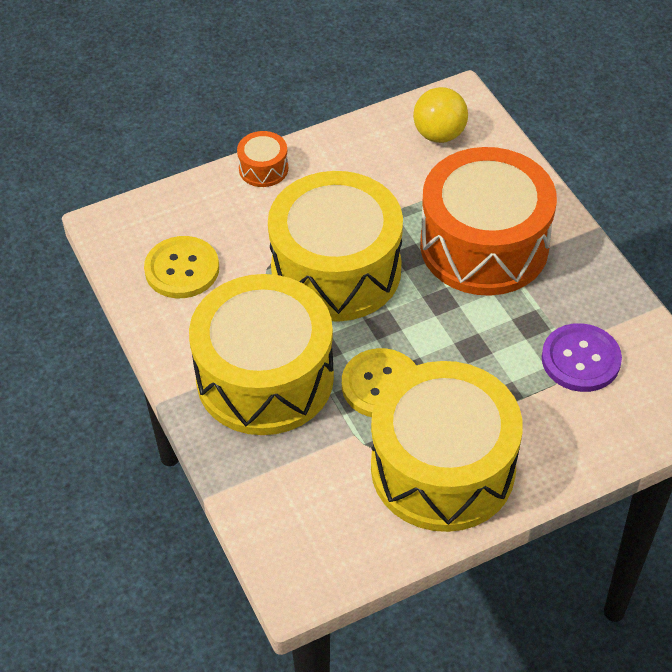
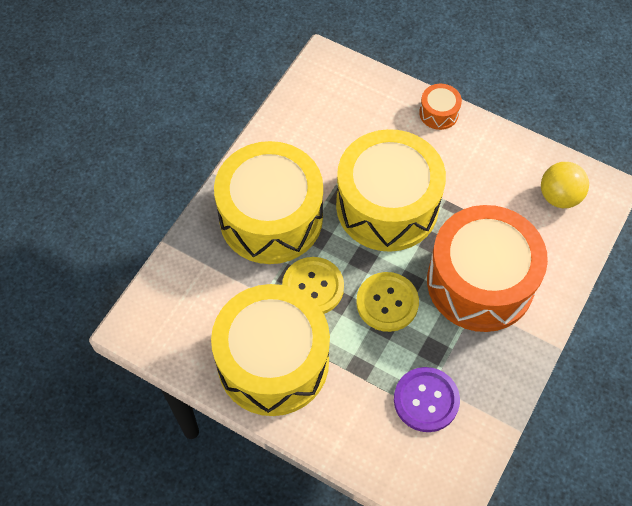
camera: 55 degrees right, 10 degrees up
yellow button [144,236,219,298] -> yellow button moved to [356,272,419,332]

